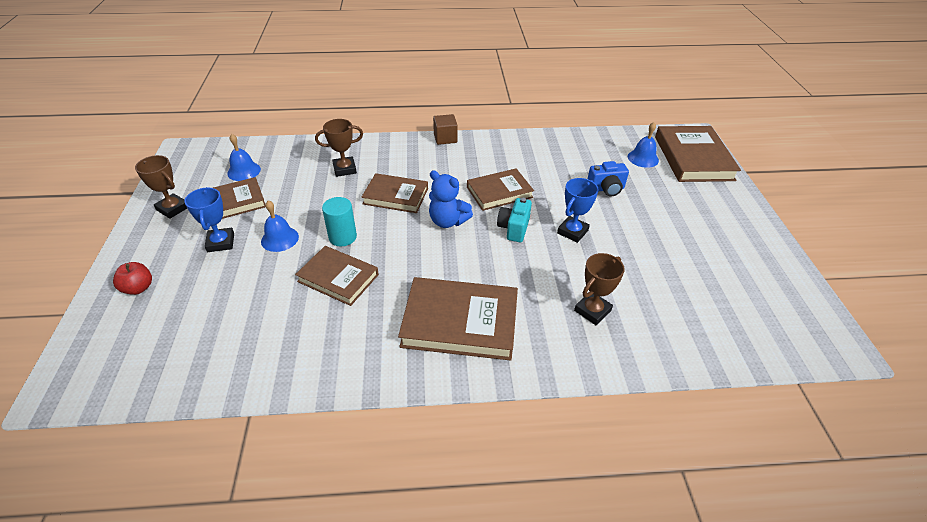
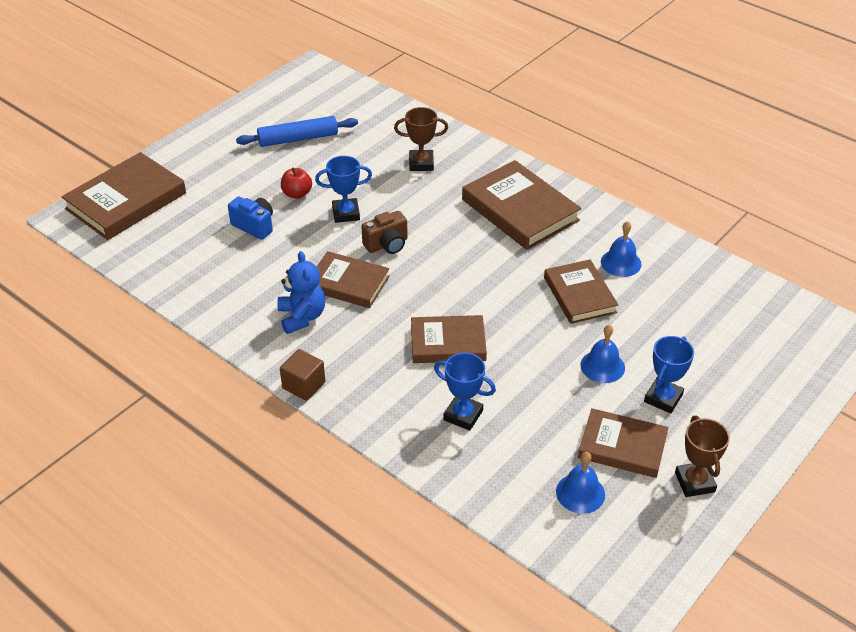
camera: 135 degrees left, 0 degrees up
red apple [113,262,152,295] -> red apple moved to [281,167,312,199]
brown trophy [315,119,363,177] -> blue trophy [434,353,496,431]
turquoise cylinder [322,197,357,246] -> none
brown book [361,173,428,213] -> brown book turned 60 degrees counterclockwise [411,315,487,363]
blue teddy bear [429,170,473,228] -> blue teddy bear moved to [277,251,325,334]
turquoise camera [497,198,532,242] -> brown camera [361,211,408,254]
blue bell [628,122,659,168] -> blue bell moved to [601,221,642,277]
none -> blue rolling pin [236,116,358,147]

